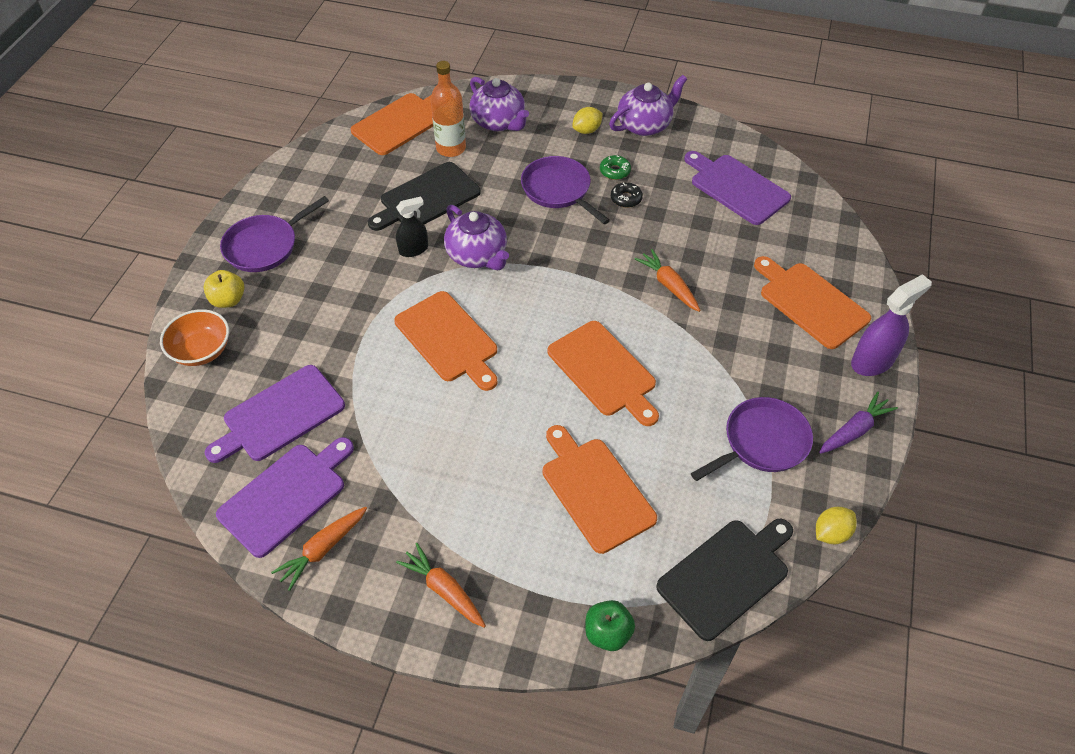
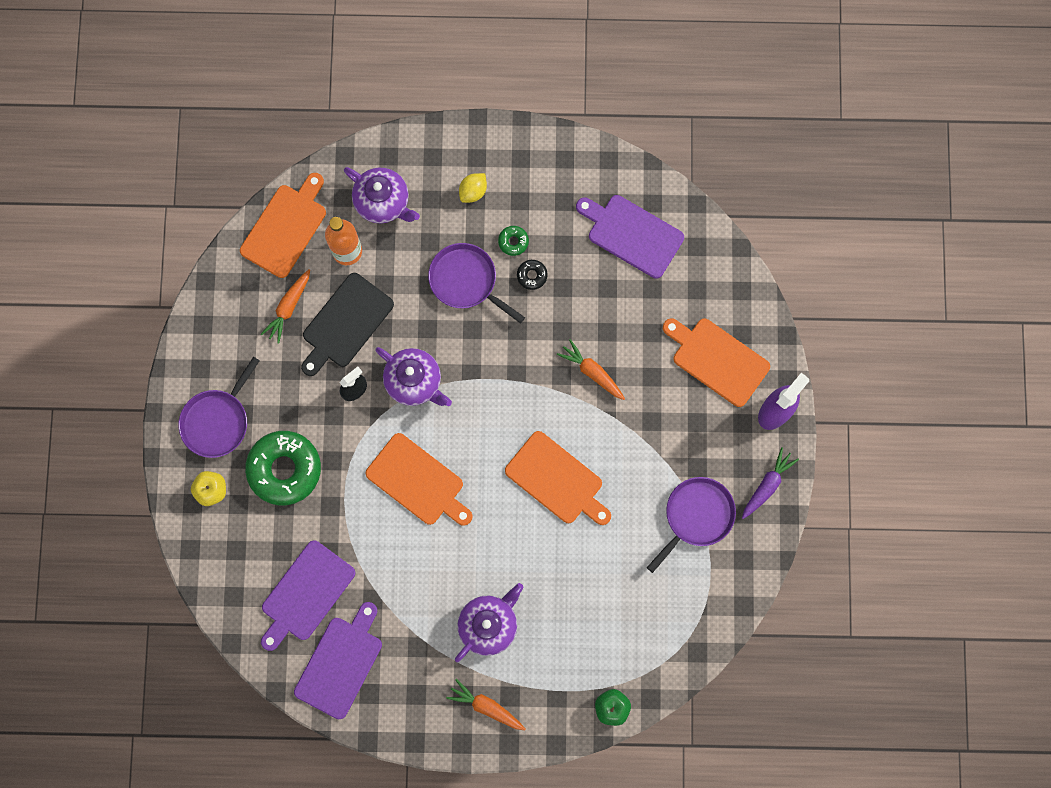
camera: 15 degrees left, 25 degrees up
orange bowl [160,309,229,366] -> none
orange carrot [271,507,367,591] -> orange carrot moved to [261,269,310,343]
orange cutting board [543,425,657,554] -> none
purple teapot [609,75,687,136] -> purple teapot moved to [455,583,523,662]
black cutting board [656,519,793,641] -> none
yellow lemon [816,507,857,544] -> none
none -> green donut [245,431,321,505]

